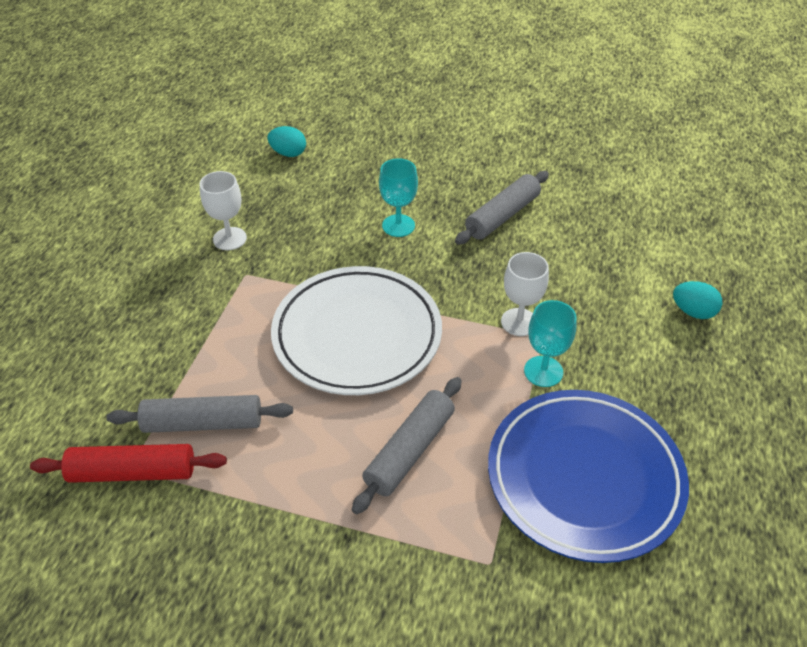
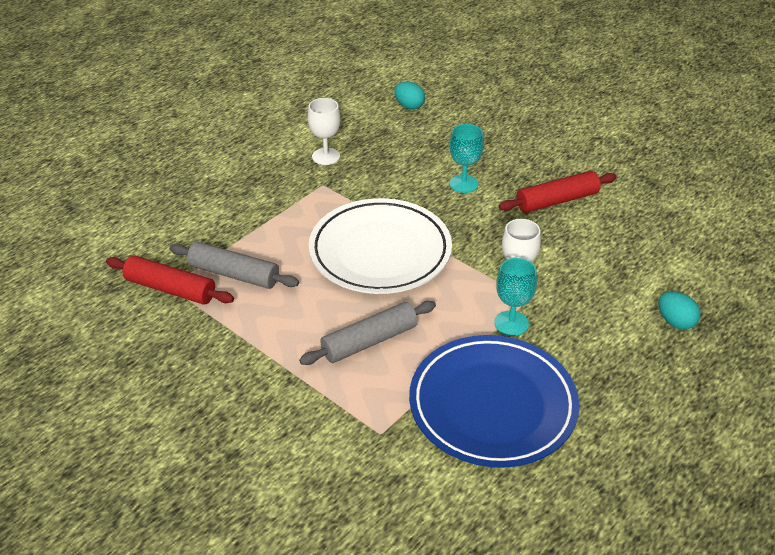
camera: 25 degrees right, 5 degrees down
grey rolling pin [455,171,549,245] -> red rolling pin [499,171,617,213]

